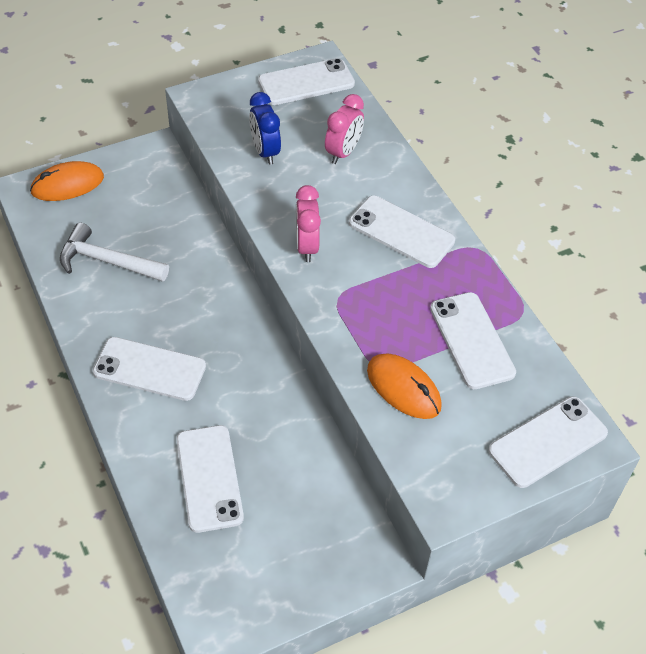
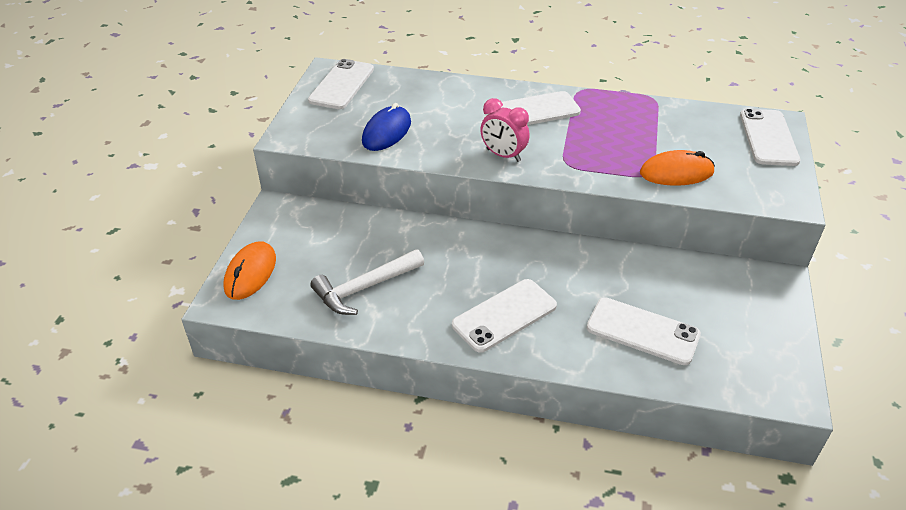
camera: 50 degrees left, 10 degrees down
blue clock [249,92,281,165] -> blue mouse [362,103,411,151]
pink clock [325,94,364,164] -> none
white phone [430,292,516,389] -> none

